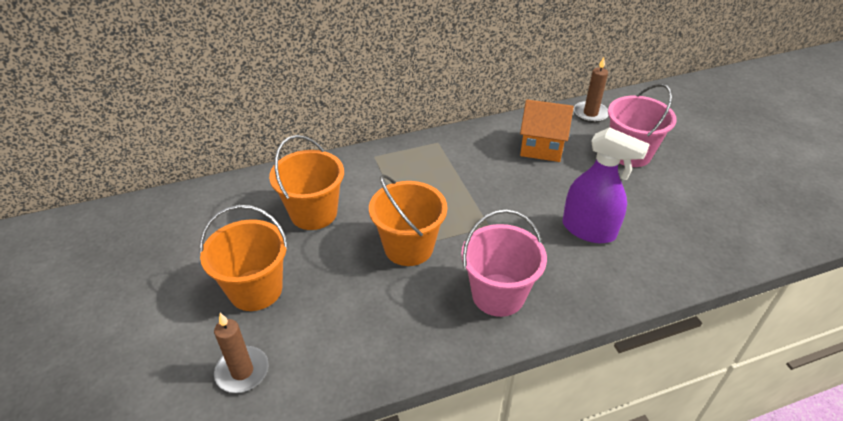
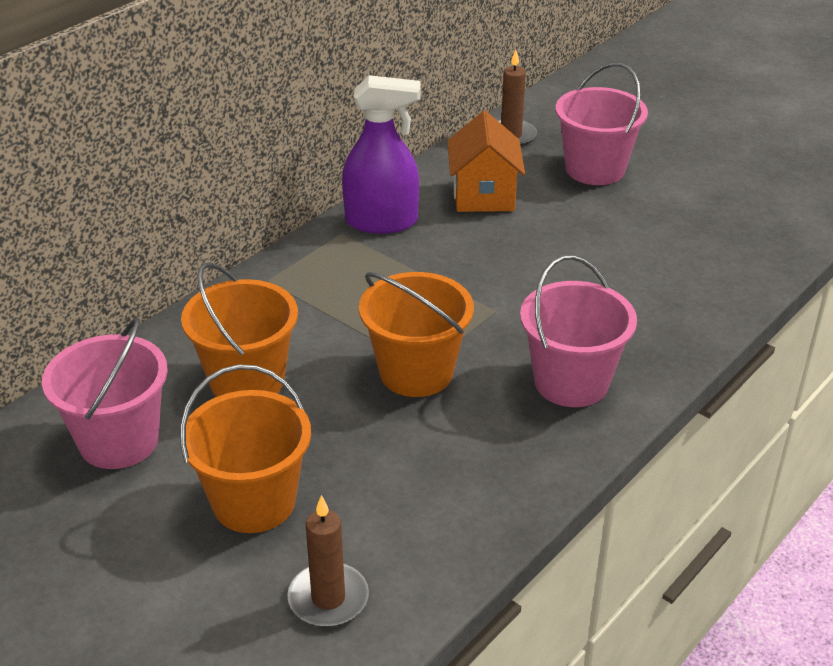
camera: 30 degrees left, 5 degrees down
orange house [520,99,574,162] -> orange house turned 75 degrees counterclockwise [447,111,525,212]
purple spray bottle [562,127,650,243] -> purple spray bottle moved to [342,75,420,234]
none -> pink bucket [42,317,168,469]

